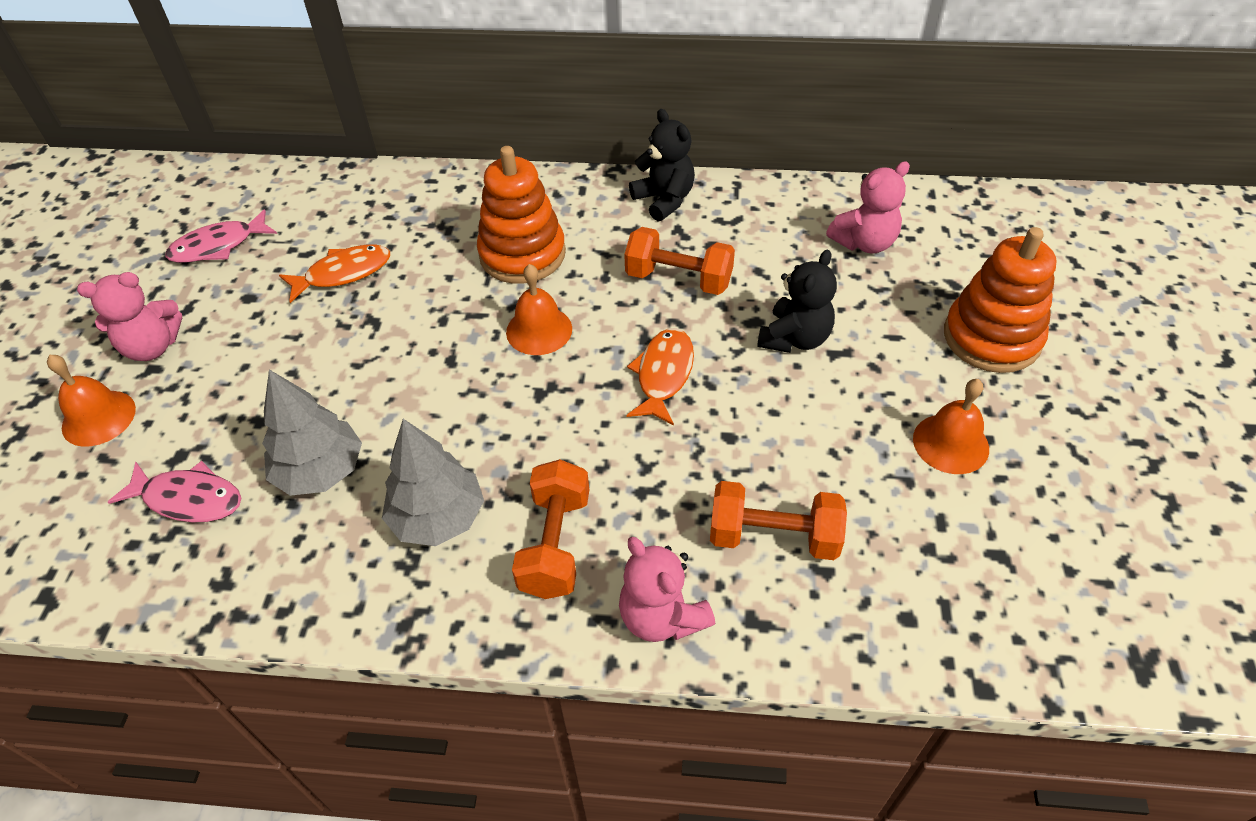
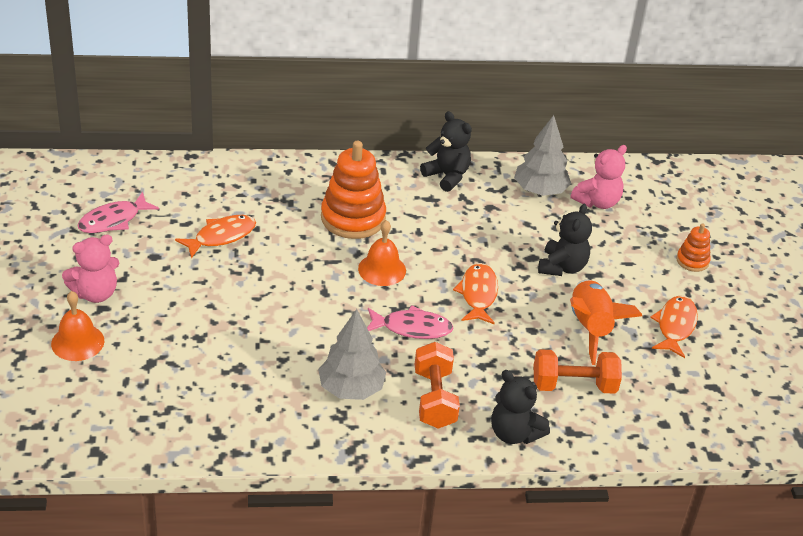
camera: 15 degrees left, 10 degrees down
pink fish [108,461,241,523] -> pink fish moved to [367,305,453,339]
grey tree [262,370,362,496] -> grey tree moved to [514,115,571,196]
pink teddy bear [619,537,715,642] -> black teddy bear [491,370,550,444]
orange dumbbell [624,227,735,295] -> none
orange bell [913,379,989,474] -> orange fish [650,295,698,358]
orange stacking toy [944,227,1057,373] -> orange stacking toy [676,224,710,272], size x0.50
none -> orange rocket [570,280,642,365]

